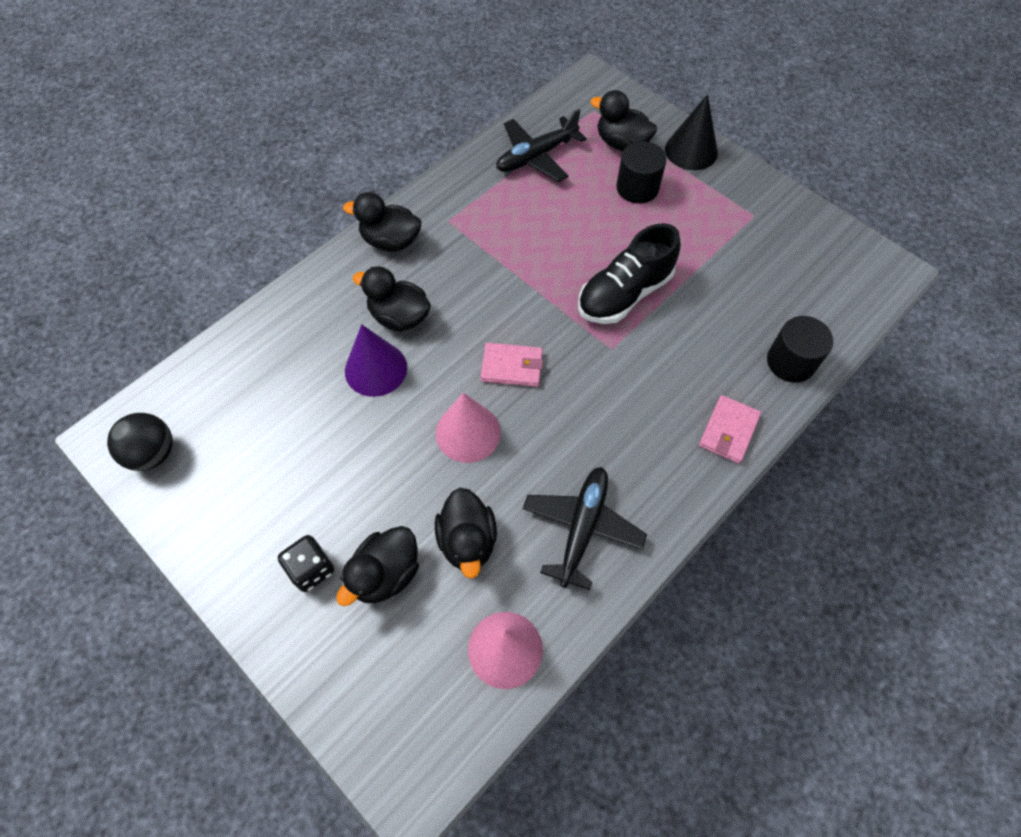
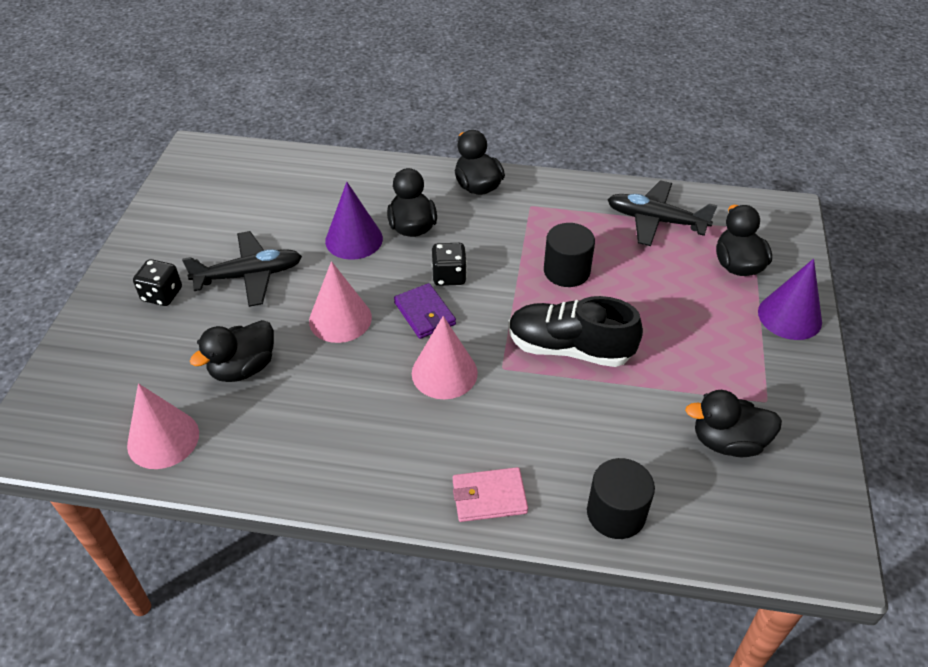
camera: 55 degrees right, 15 degrees down
black ball [107,413,173,471] -> none
black duck [336,526,419,606] -> black duck moved to [685,390,782,457]
pink wallet [481,343,543,387] -> purple wallet [394,283,456,339]
black plane [523,467,647,590] -> black plane moved to [182,231,302,307]
black cylinder [616,141,666,204] -> black cylinder moved to [544,223,595,287]
black cone [665,94,718,170] -> purple cone [758,259,822,340]
none -> pink cone [412,316,478,399]
none -> black dice [432,243,467,286]

